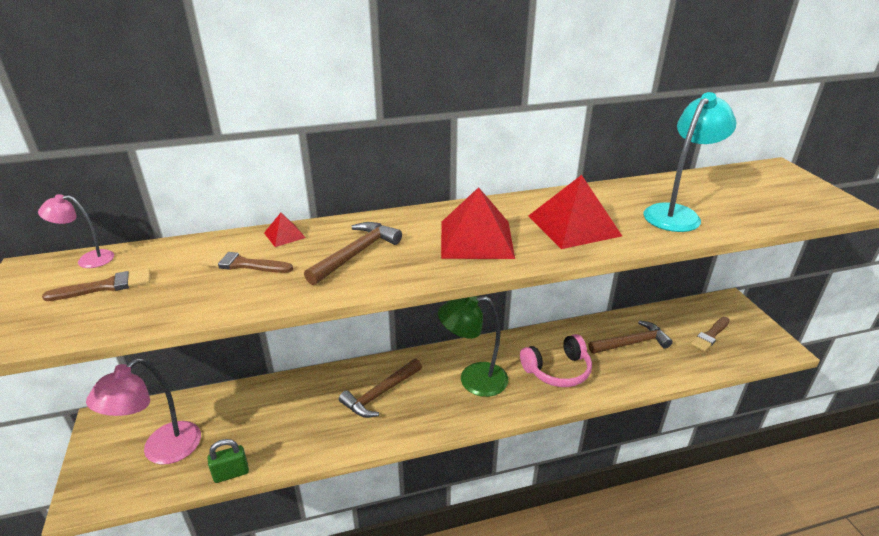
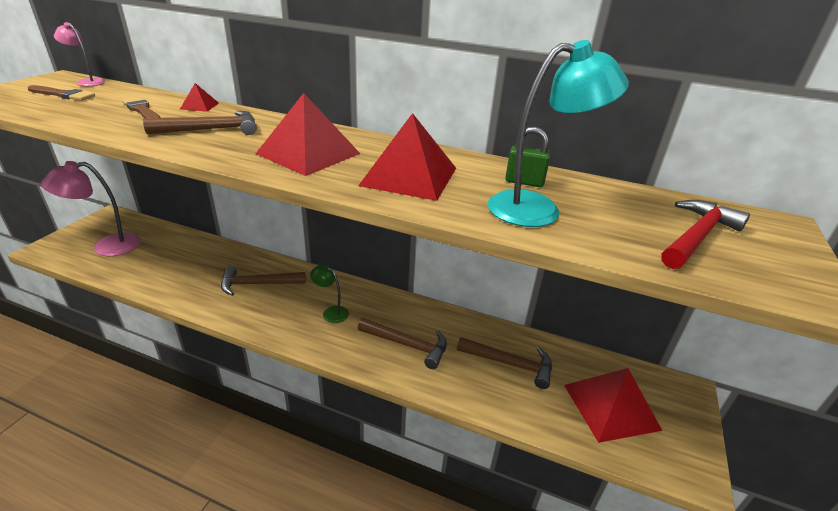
camera: 35 degrees right, 0 degrees up
green padlock [208,439,249,483] -> green padlock moved to [505,127,551,187]
green lamp [438,296,508,397] -> green lamp [310,264,349,323], size x0.54
pink headphones [520,334,592,387] -> brown hammer [358,318,447,369]
brown brush [691,317,730,351] -> red pyramid [564,368,662,443]
none -> red hammer [661,200,750,269]

